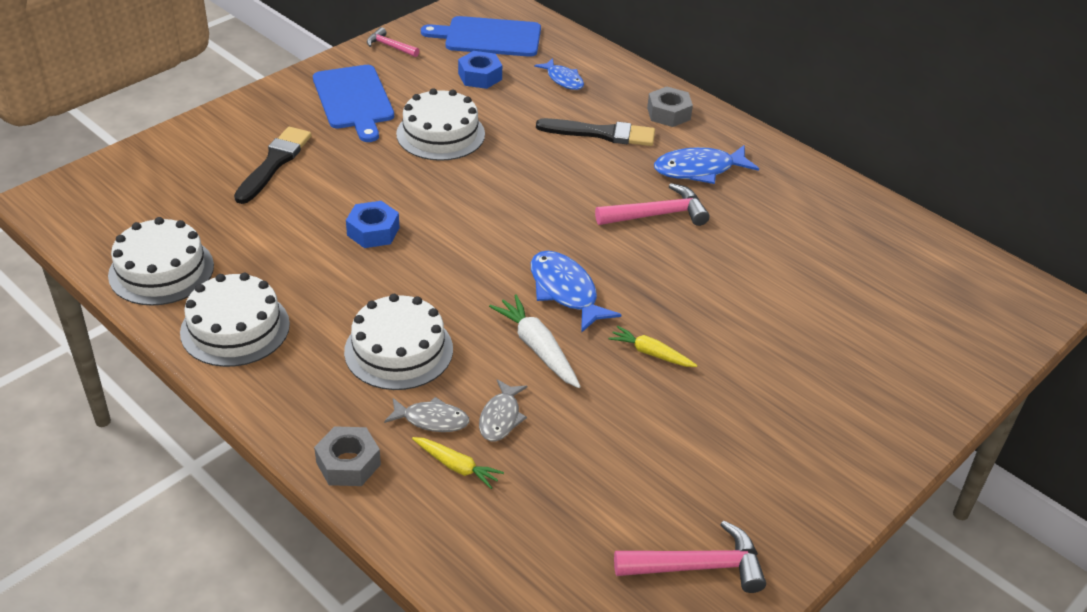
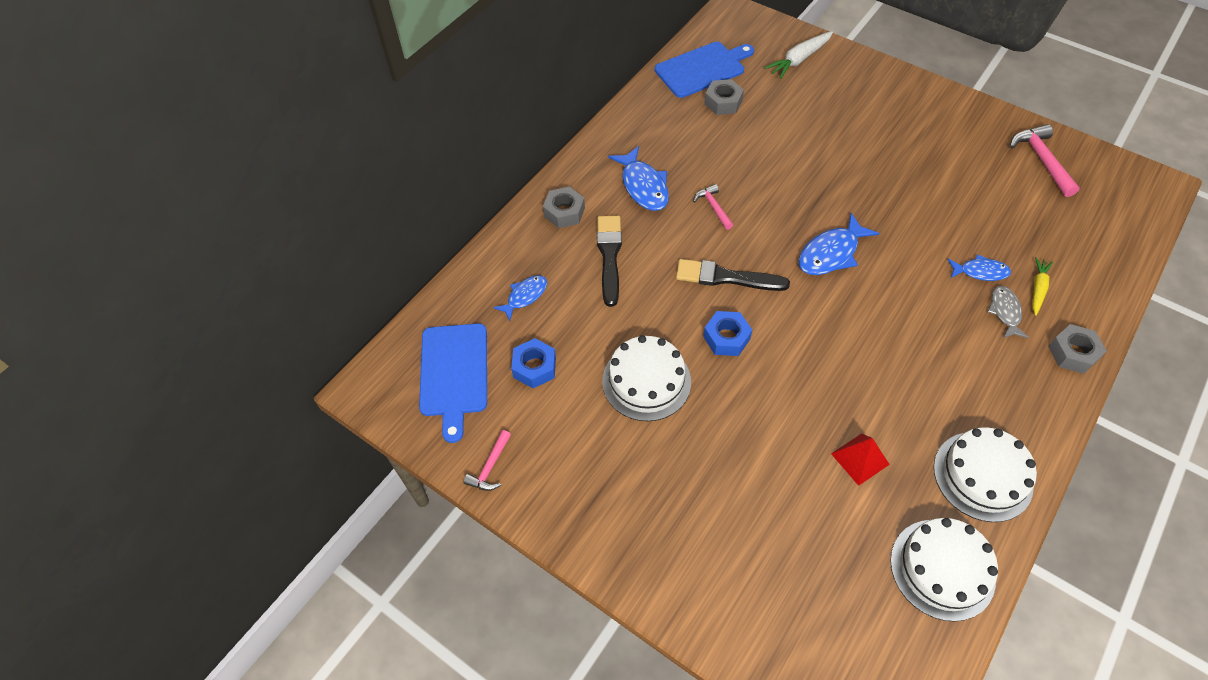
camera: 95 degrees left, 15 degrees up
black brush [234,127,312,204] -> black brush moved to [676,259,790,291]
blue cutting board [313,65,394,142] -> blue cutting board moved to [655,42,754,98]
white cake [344,294,453,390] -> none
blue nut [346,201,399,248] -> blue nut moved to [703,311,752,356]
grey fish [479,379,527,441] -> blue fish [947,254,1011,281]
white carrot [489,294,581,388] -> white carrot moved to [765,31,833,79]
pink hammer [595,183,710,226] -> pink hammer [693,184,733,230], size x0.61
yellow carrot [608,326,697,367] -> none
none -> grey nut [704,79,744,115]
none -> red pyramid [831,434,890,486]

